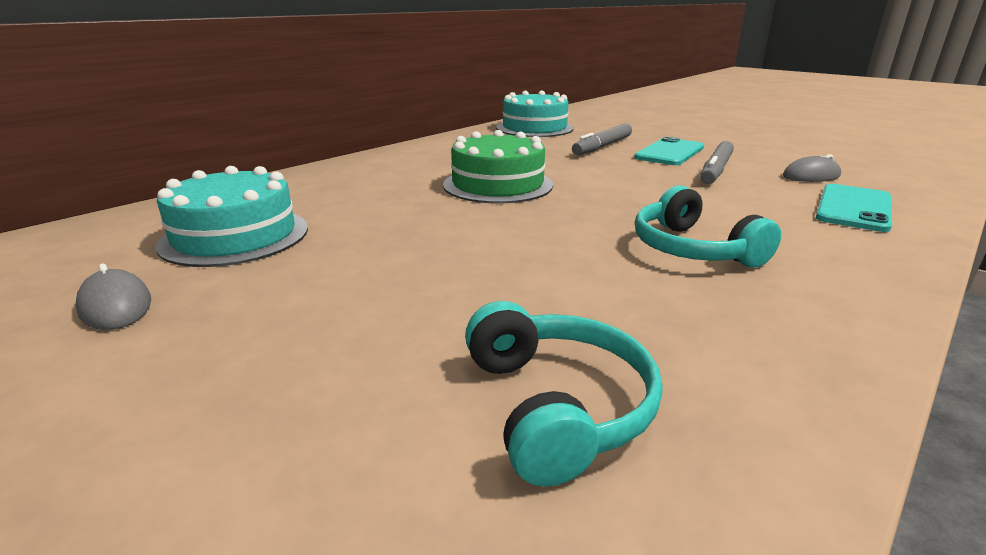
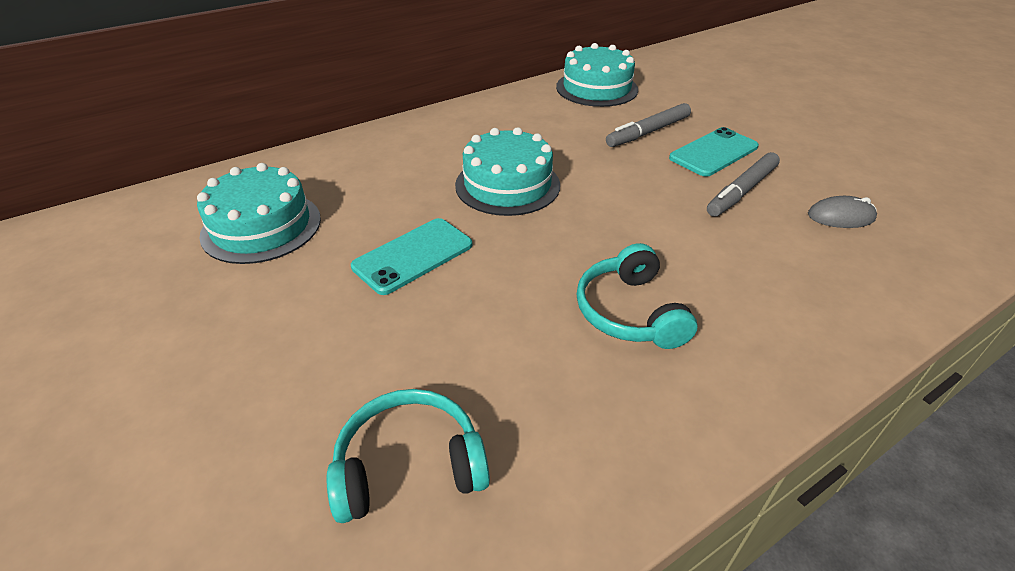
camera: 15 degrees right, 15 degrees up
grey mouse [75,263,151,330] -> none
green cake [443,130,553,203] -> turquoise cake [455,127,560,216]
turquoise headphones [465,301,663,487] -> turquoise headphones turned 105 degrees counterclockwise [326,389,490,523]
turquoise phone [816,184,892,232] -> turquoise phone moved to [351,218,473,295]

